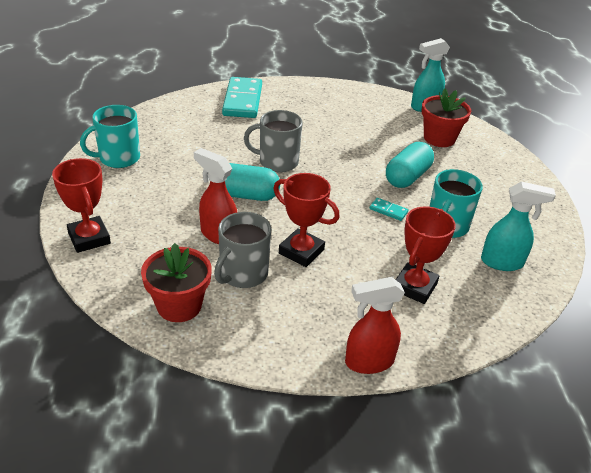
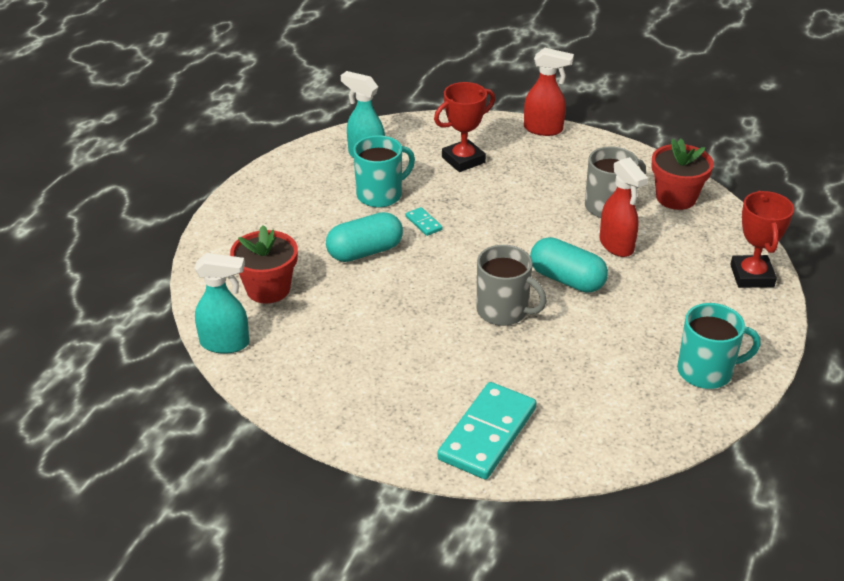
camera: 150 degrees left, 0 degrees up
red trophy [273,173,340,267] -> none

